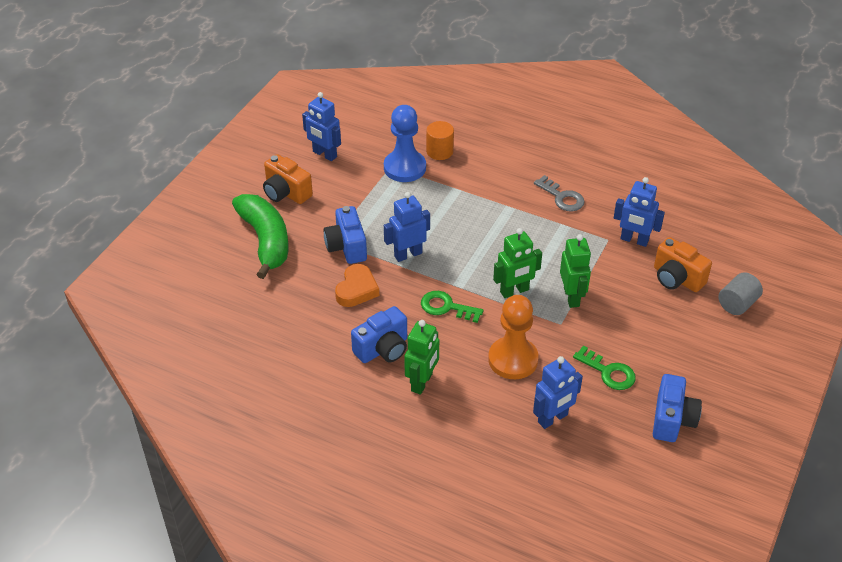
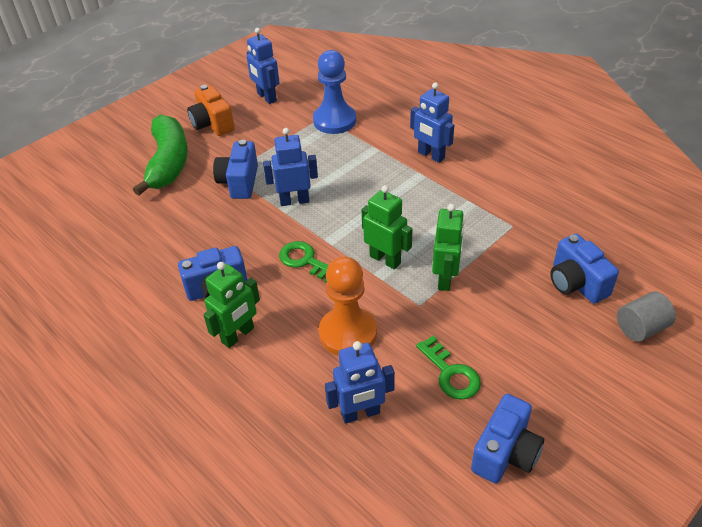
camera: 20 degrees right, 0 degrees up
orange heart [335,264,379,307] -> none
orange cylinder [426,121,454,160] -> none
green robot [493,228,542,298] -> green robot turned 135 degrees counterclockwise [362,185,413,270]
grey key [534,175,585,211] -> none
blue robot [614,177,665,247] -> blue robot moved to [410,82,454,163]
orange camera [654,237,712,292] -> blue camera [550,234,619,304]

